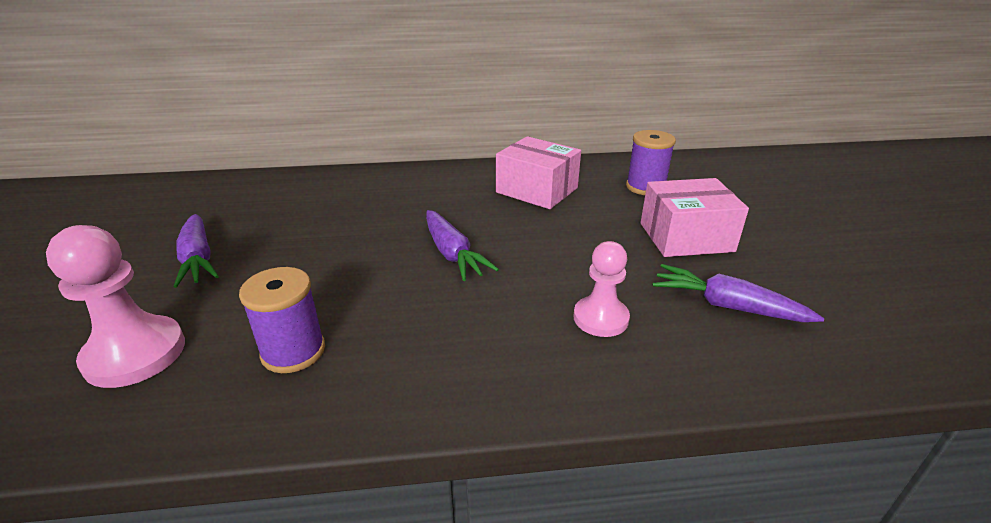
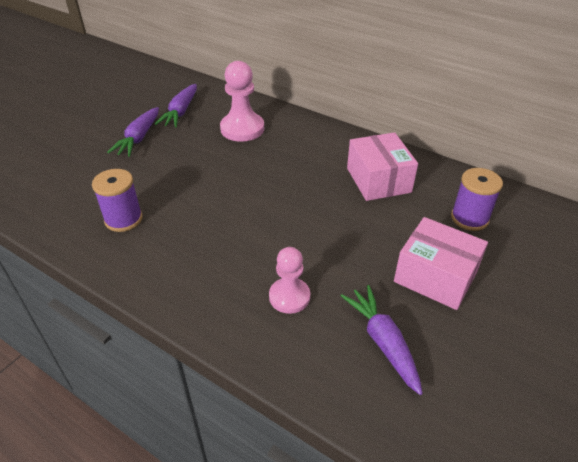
camera: 40 degrees right, 10 degrees up
pink pawn [46,225,185,388] -> pink pawn moved to [220,61,264,142]
purple carrot [426,210,499,281] -> purple carrot moved to [155,84,197,127]

